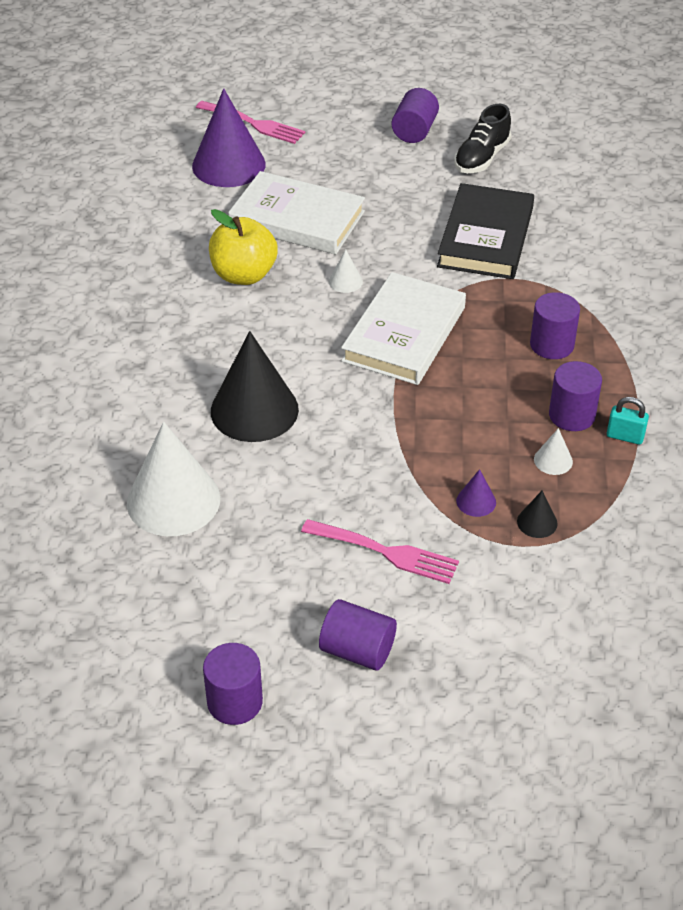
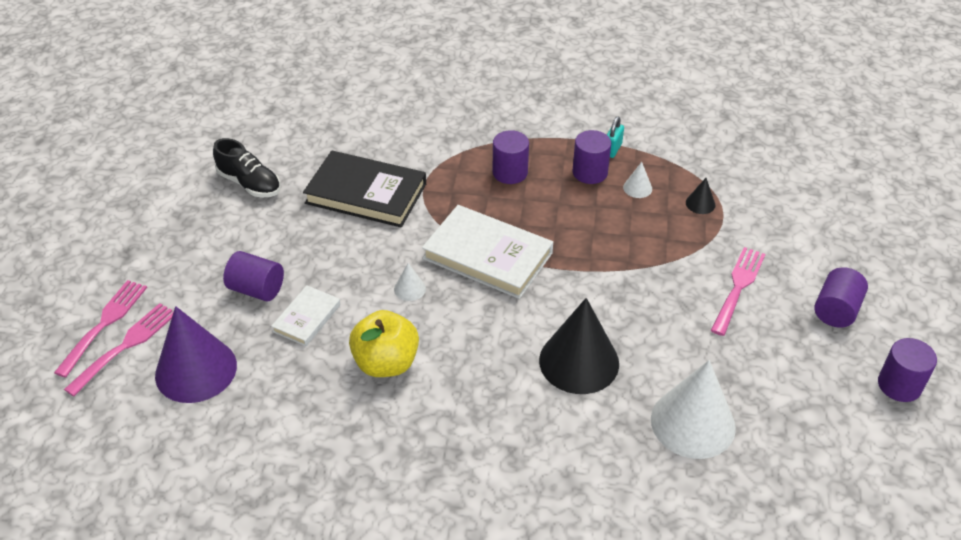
camera: 85 degrees left, 0 degrees up
white book [228,171,365,254] -> white book [271,285,341,346], size x0.53
purple cylinder [392,88,439,143] -> purple cylinder moved to [223,251,284,302]
purple cone [456,469,496,517] -> none
none -> pink fork [54,280,147,378]

